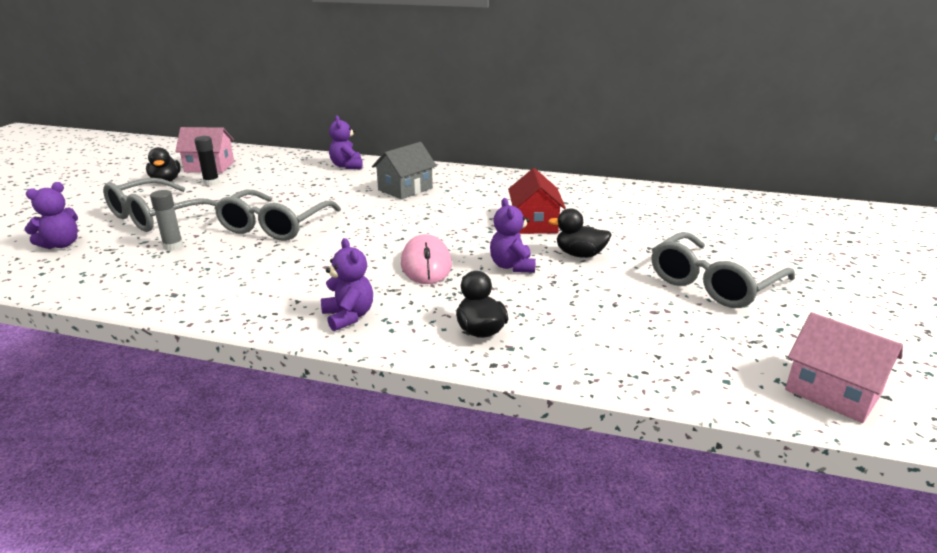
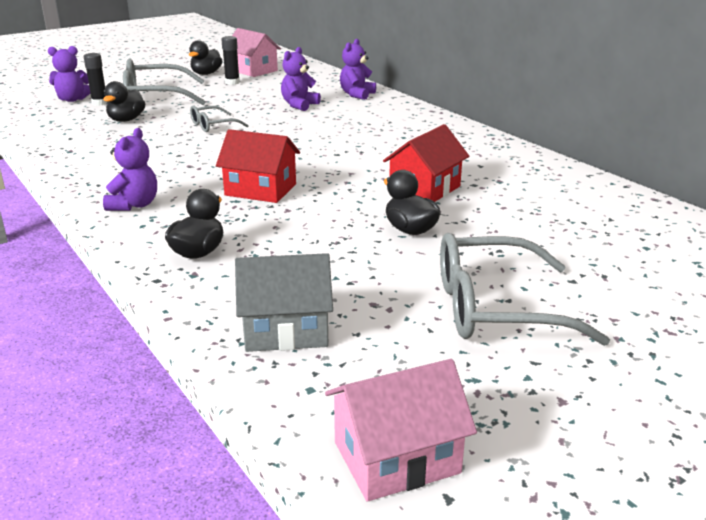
camera: 40 degrees right, 0 degrees up
grey glue stick [150,190,183,251] -> black duck [103,81,145,122]
grey glasses [215,190,341,241] -> grey glasses [190,105,248,132], size x0.52
grey house [372,142,437,199] -> grey house moved to [235,253,333,352]
pink mouse [401,234,452,284] -> red house [216,129,300,203]
purple teddy bear [490,198,536,273] -> purple teddy bear moved to [281,47,321,111]
pink house [785,312,903,423] -> pink house turned 75 degrees clockwise [325,359,477,502]
none -> black glue stick [84,53,107,106]

